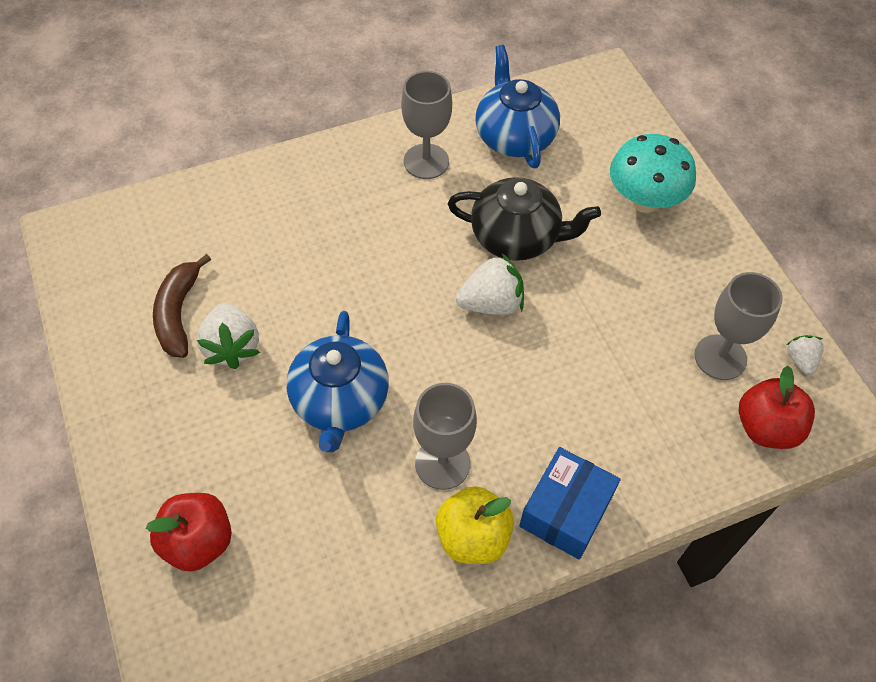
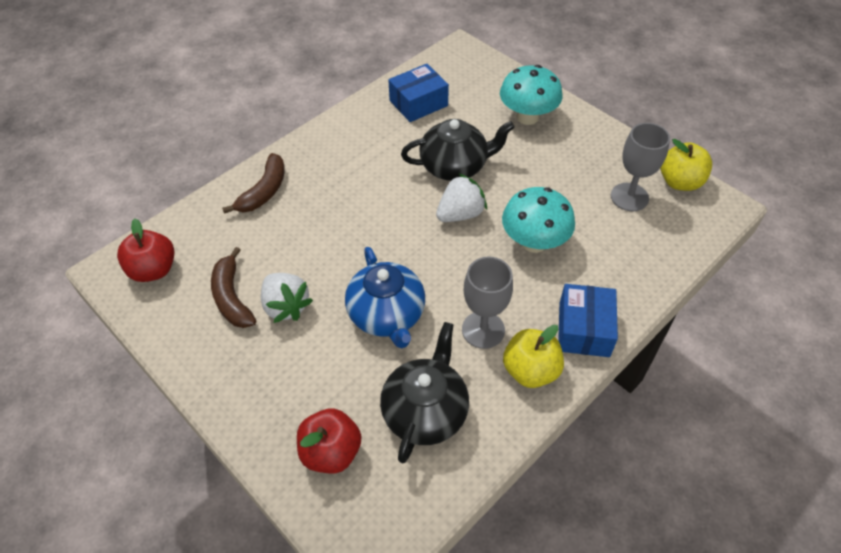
camera: 20 degrees left, 5 degrees down
grey goblet [401,71,452,179] -> none
blue teapot [475,45,560,168] -> blue box [388,64,449,122]
red apple [739,366,815,449] -> red apple moved to [117,219,175,282]
white strawberry [786,335,824,375] -> yellow apple [660,139,712,191]
none -> brown banana [222,153,285,214]
none -> black teapot [380,322,469,463]
none -> turquoise mushroom [502,187,575,253]

